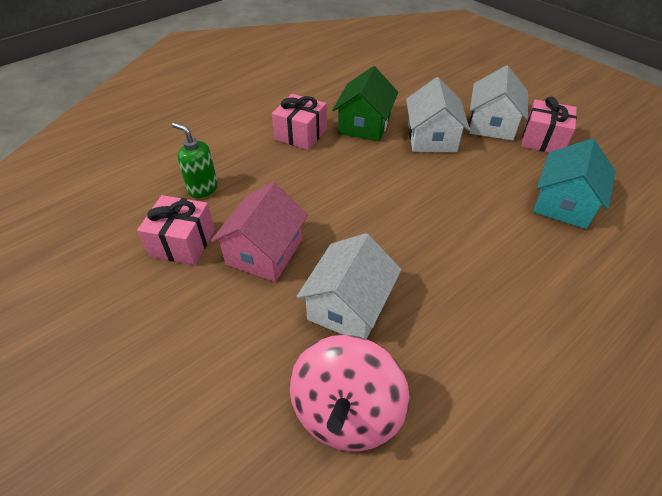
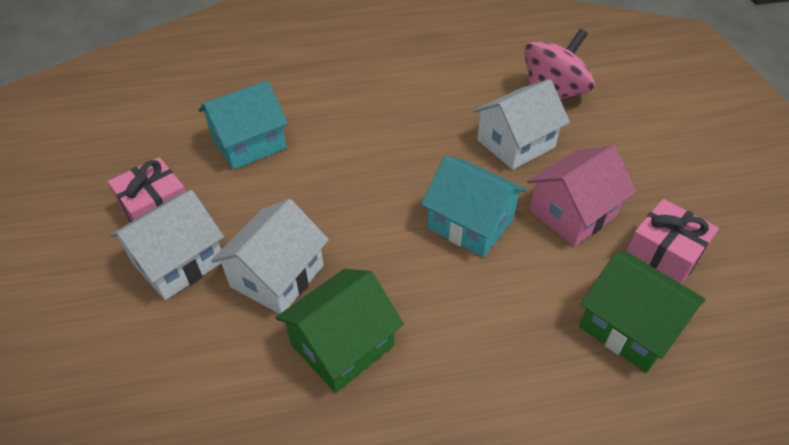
camera: 150 degrees left, 0 degrees up
green soap dispenser [172,122,218,198] -> green house [579,252,706,373]
pink gift [272,94,327,150] -> none
none -> turquoise house [421,156,527,257]

